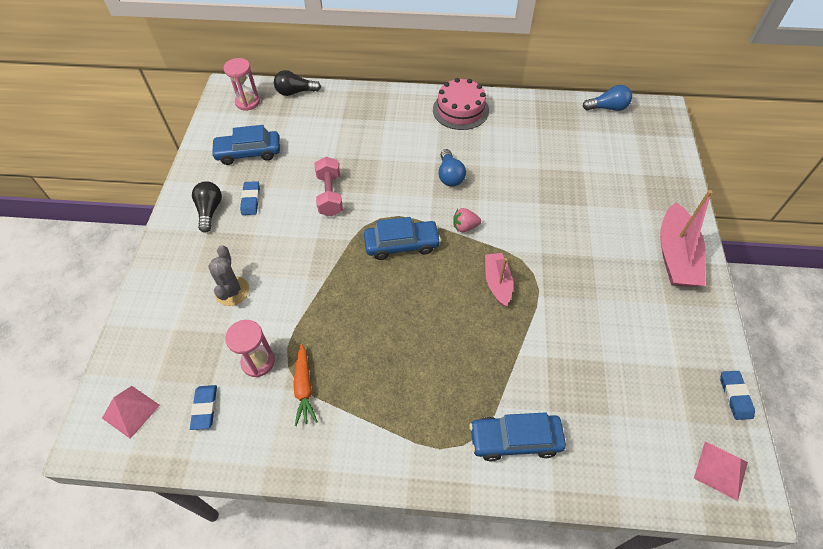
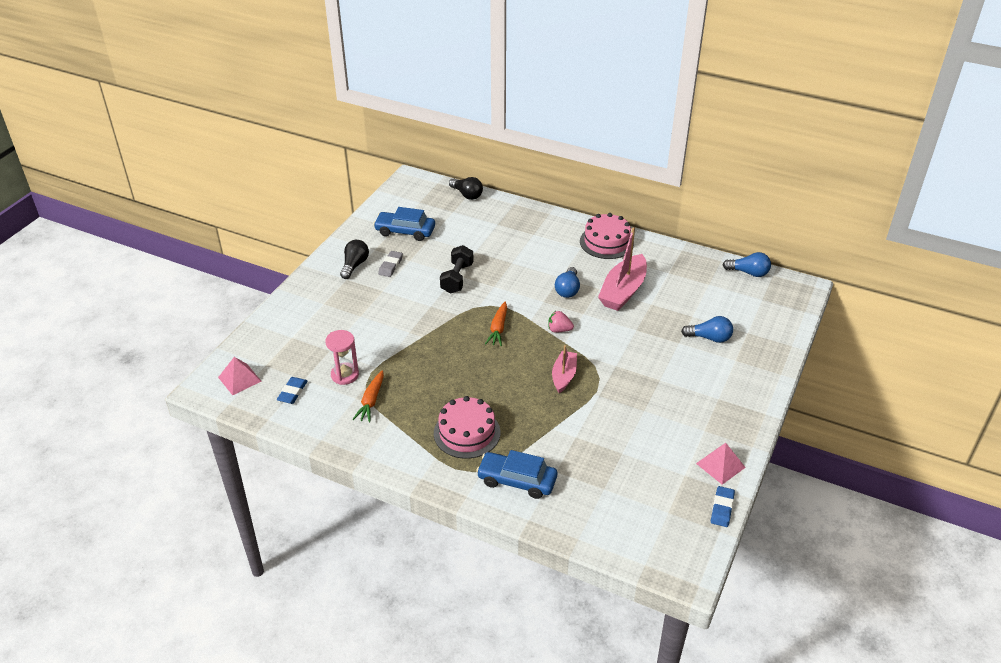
camera: 20 degrees right, 15 degrees down
grey cactus [208,245,249,306] -> none
pink hourglass [224,58,260,111] -> none
blue eraser [240,181,260,215] -> grey eraser [378,251,403,277]
black light bulb [274,70,321,96] -> black light bulb turned 150 degrees counterclockwise [449,177,483,200]
pink dumbbell [315,157,343,216] -> black dumbbell [440,245,474,294]
blue car [364,217,441,260] -> orange carrot [485,302,507,346]
pink boat [660,190,712,287] -> pink boat moved to [598,227,647,311]
pink pyramid [694,441,748,501] -> pink pyramid moved to [696,443,746,485]
none -> pink cake [434,396,500,459]
none -> blue light bulb [681,316,733,343]

